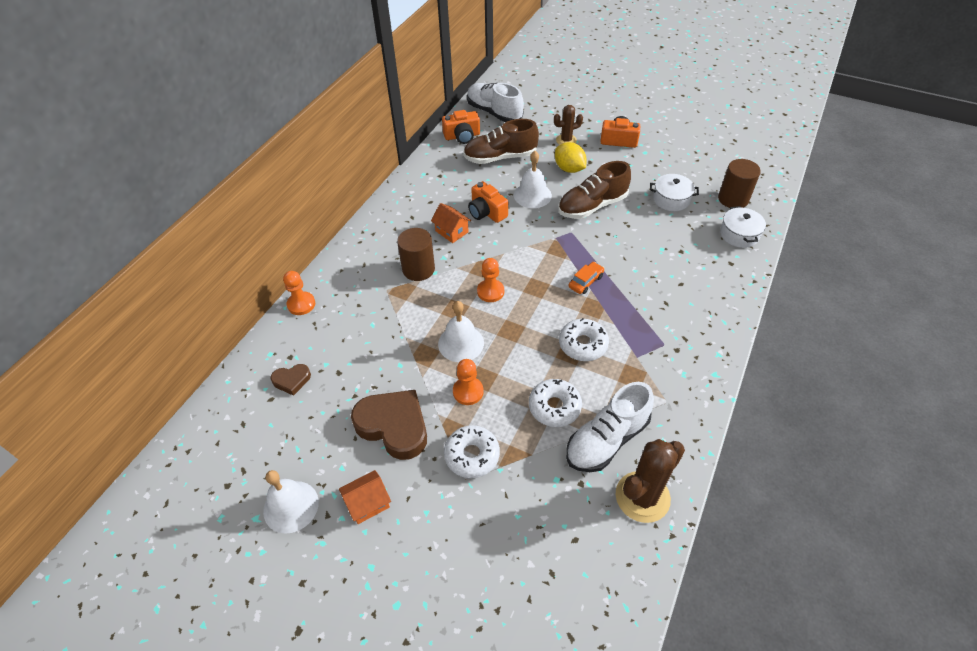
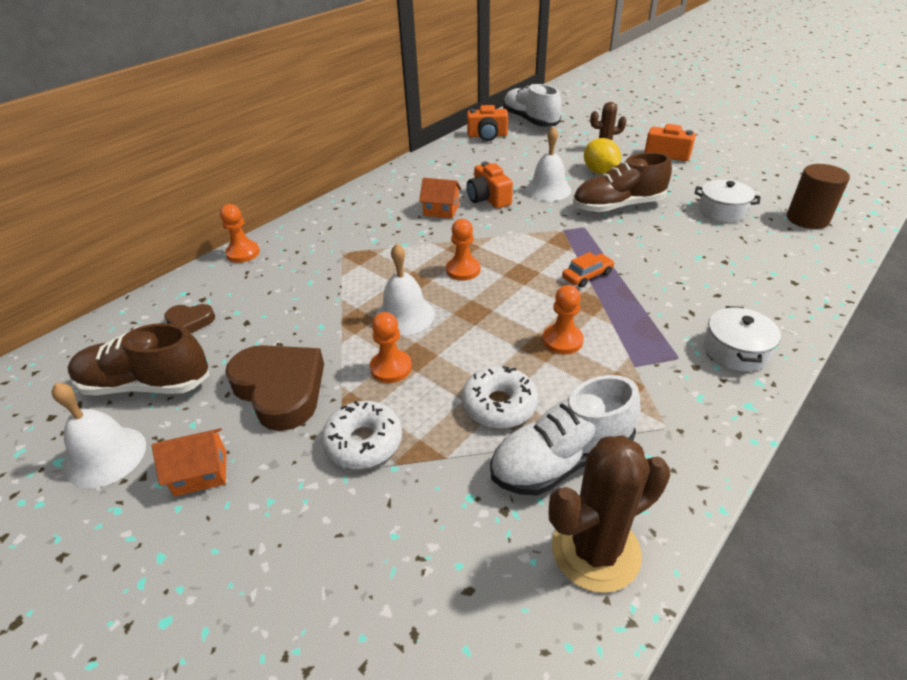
camera: 15 degrees right, 10 degrees down
brown cylinder [397,228,435,281] -> none
orange house [431,203,471,243] -> orange house turned 45 degrees counterclockwise [419,178,461,219]
brown shoe [463,119,539,164] -> brown shoe moved to [67,323,209,396]
white donut [559,318,609,361] -> orange pawn [543,285,584,354]
white pot [720,206,766,248] -> white pot moved to [704,306,781,371]

